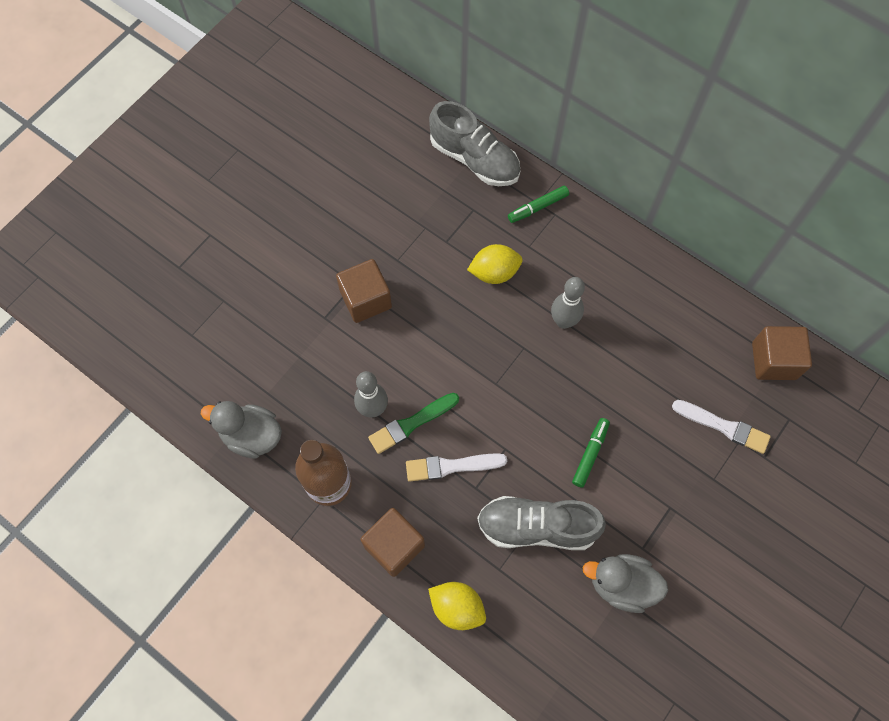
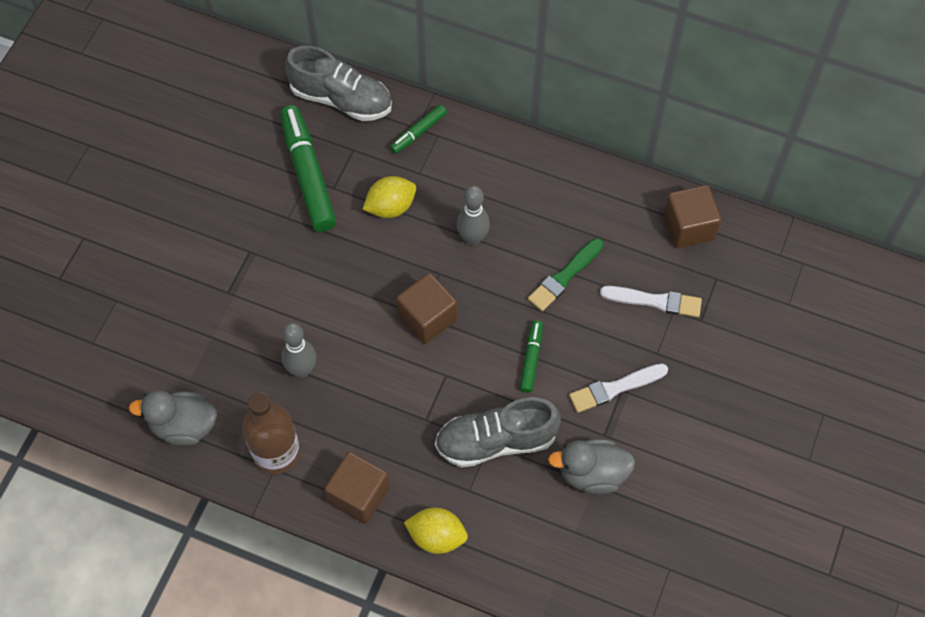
camera: 15 degrees left, 5 degrees down
brown cube [336,259,392,323] -> brown cube moved to [396,273,457,344]
green brush [368,393,459,454] -> green brush moved to [528,238,603,311]
white brush [406,453,507,482] -> white brush moved to [569,363,668,413]
none -> green marker [280,105,336,232]

